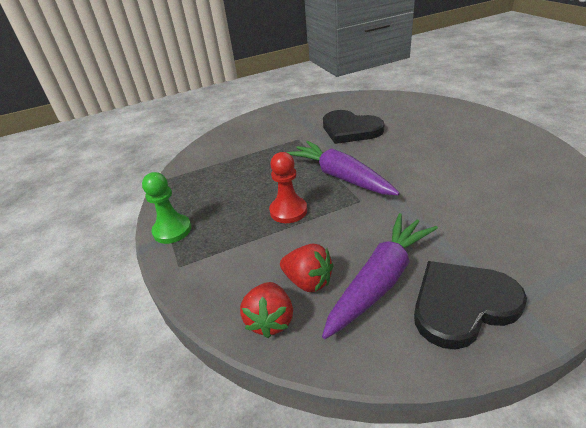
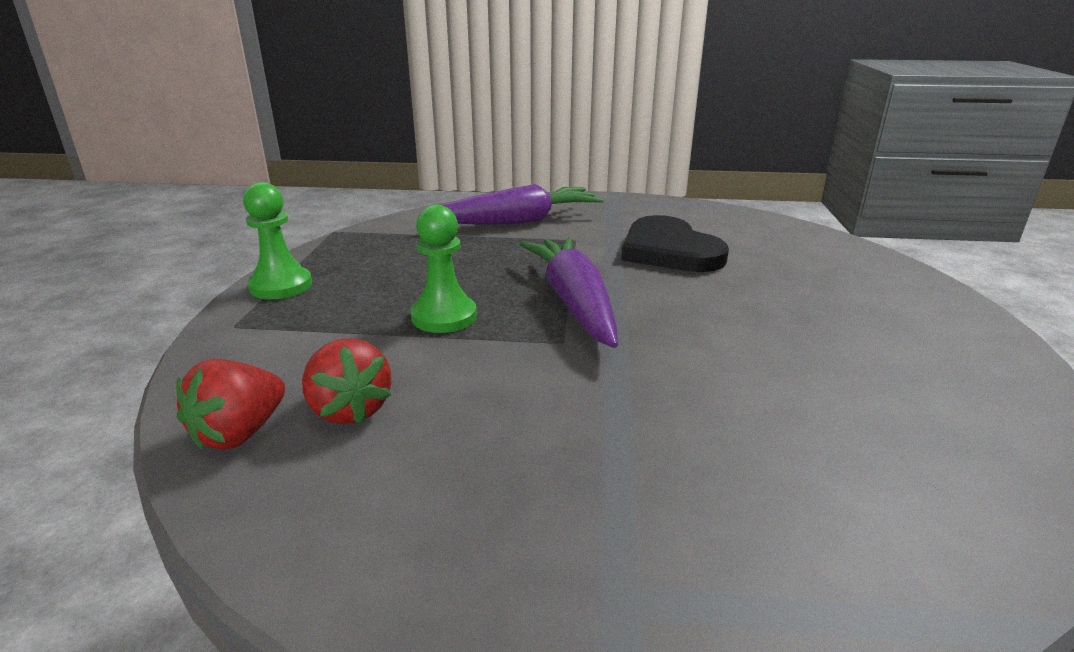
camera: 25 degrees right, 10 degrees down
red pawn [269,152,307,223] -> green pawn [410,205,477,333]
purple carrot [322,213,438,339] -> purple carrot moved to [441,184,604,225]
black heart [414,261,527,349] -> none

